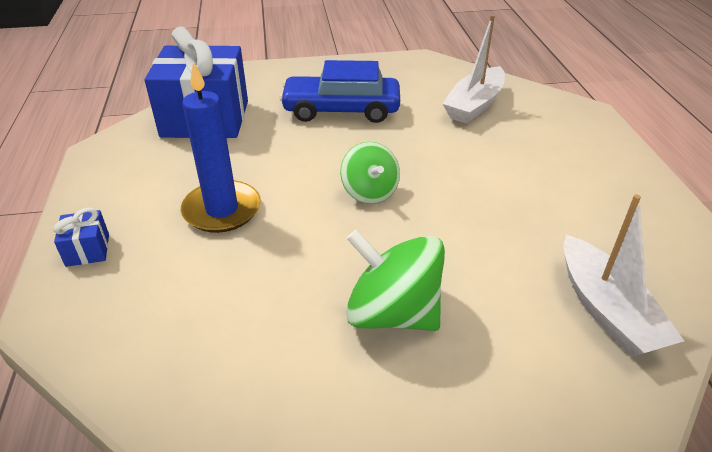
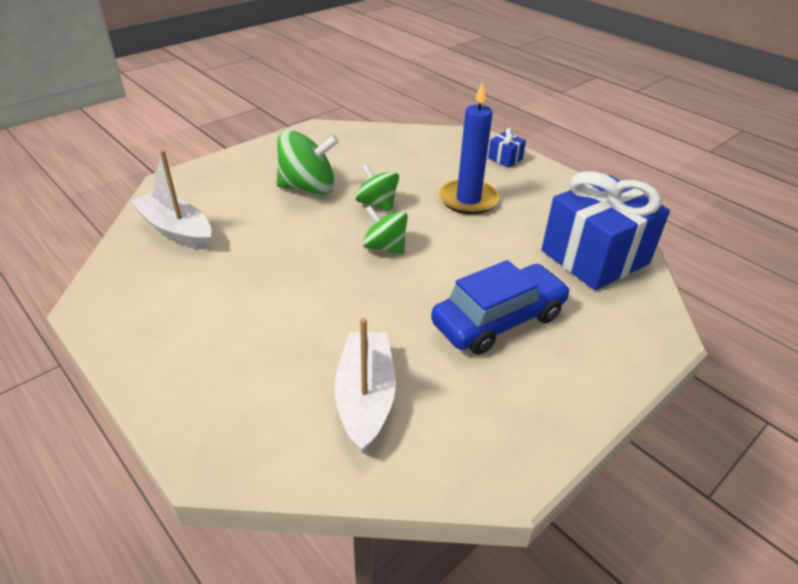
camera: 145 degrees right, 0 degrees up
none -> green spinning top [355,163,399,211]

